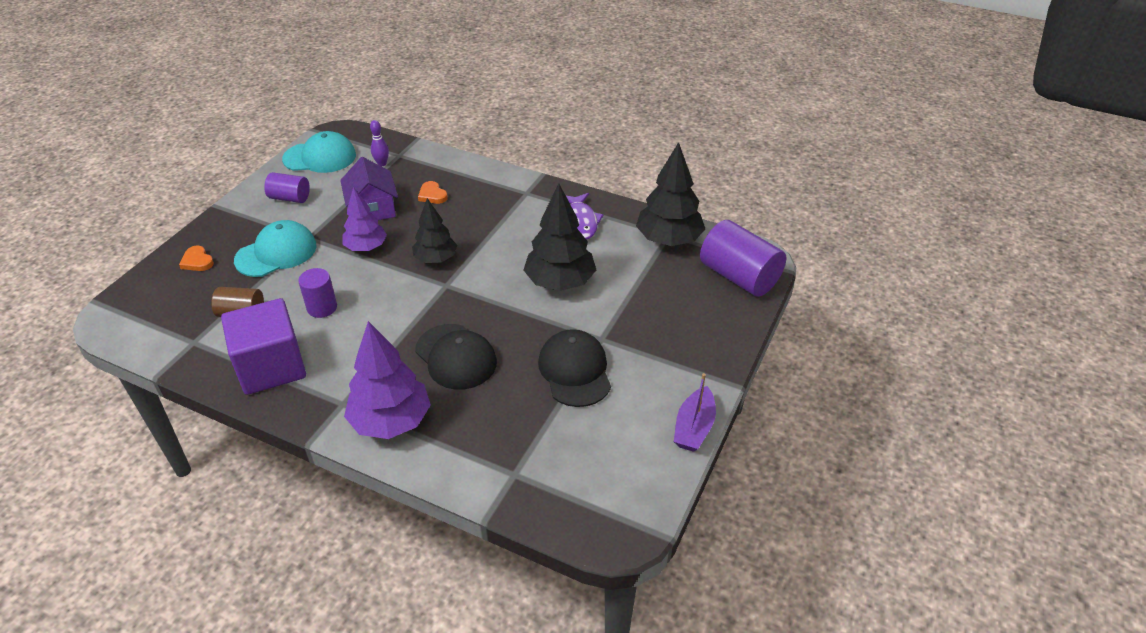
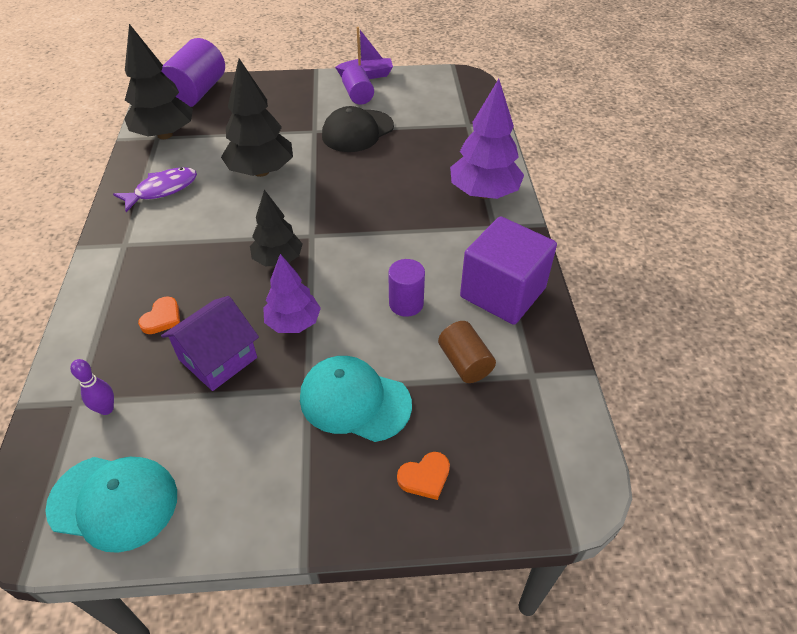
camera: 120 degrees left, 5 degrees up
orange heart [179,246,214,271] -> orange heart turned 45 degrees clockwise [397,452,450,500]
purple cylinder [264,172,310,203] -> purple cylinder moved to [342,65,374,105]
turquoise cap [282,131,356,173] -> turquoise cap turned 135 degrees clockwise [45,457,177,553]
black cap [415,324,497,390] -> none

